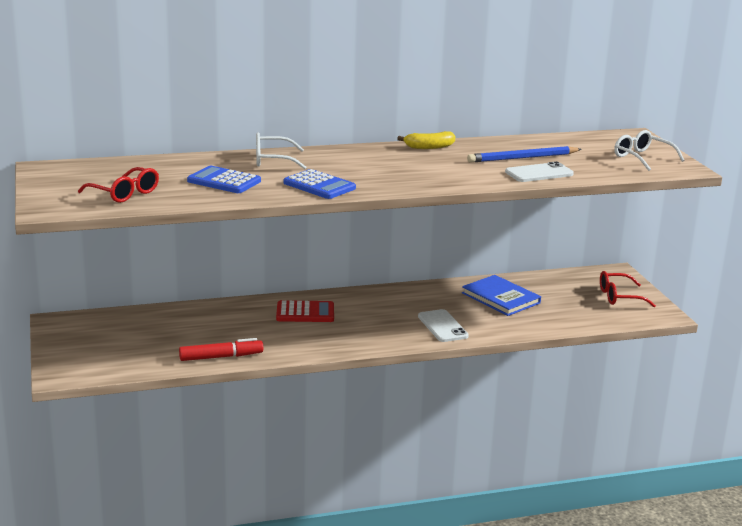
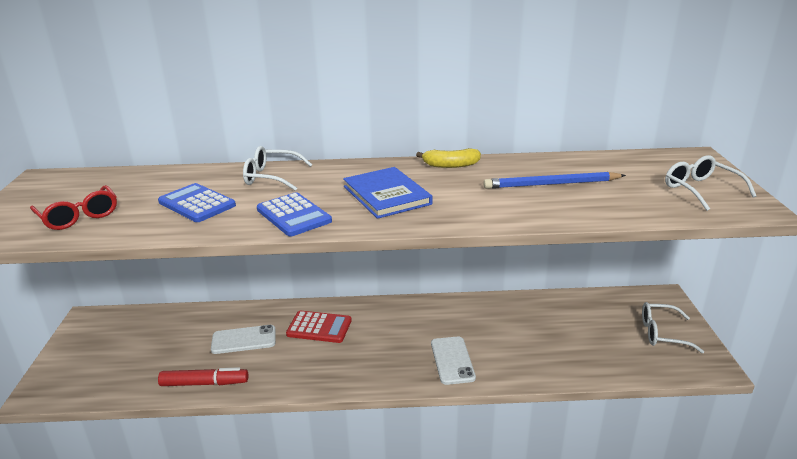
camera: 15 degrees right, 5 degrees up
blue book [462,275,541,316] -> blue book moved to [343,167,432,219]
white phone [505,162,574,182] -> white phone moved to [211,325,276,354]
red glasses [600,271,656,307] -> white glasses [642,302,704,353]

